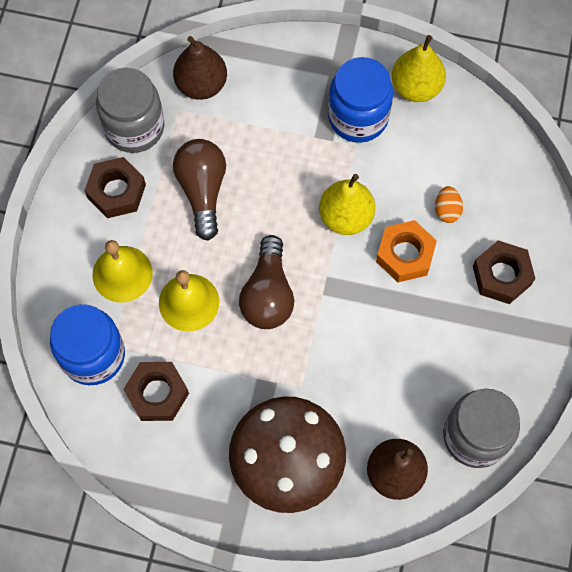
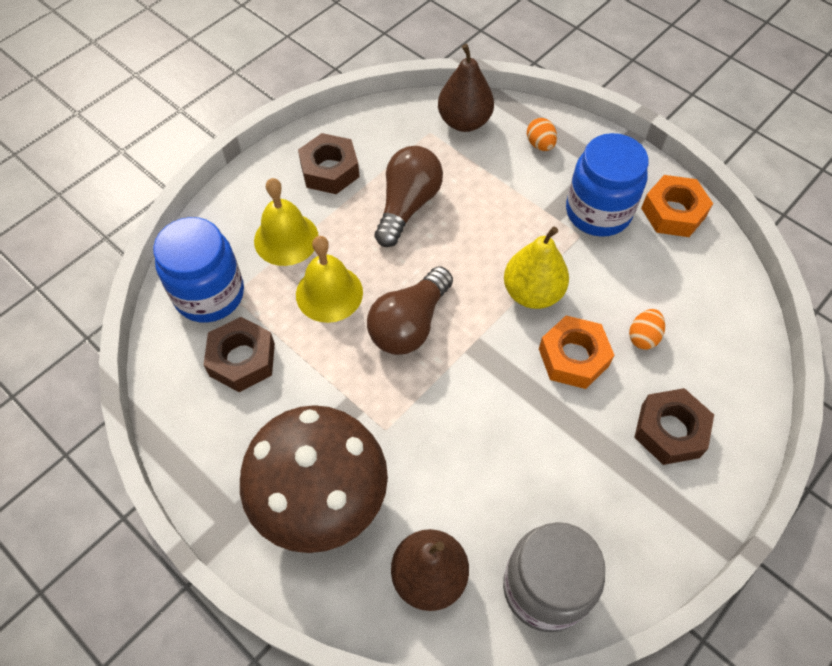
camera: 30 degrees right, 10 degrees down
grey jar [96,67,164,153] -> none
yellow pear [391,35,446,102] -> orange nut [641,175,713,237]
none -> orange egg [527,118,557,151]

